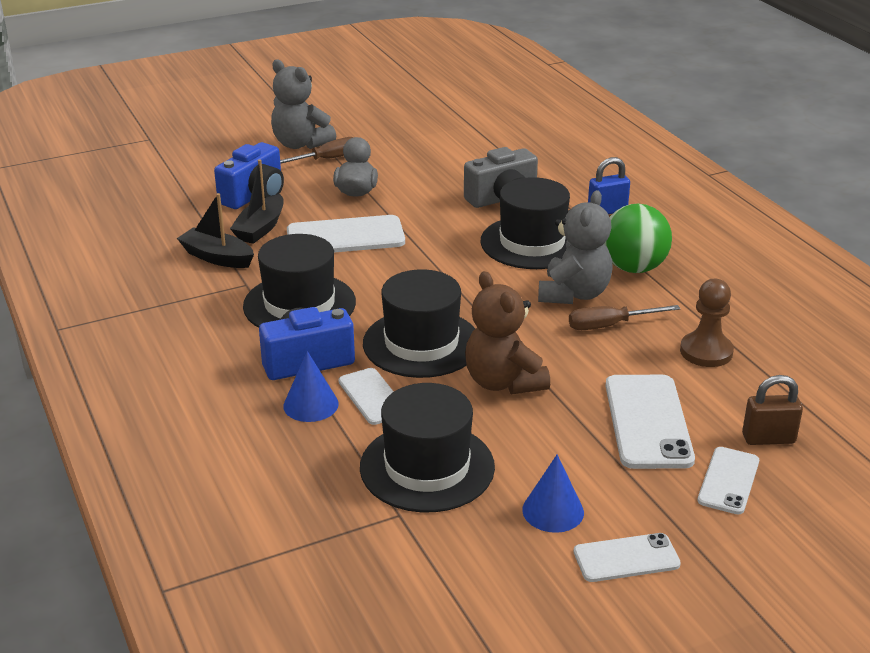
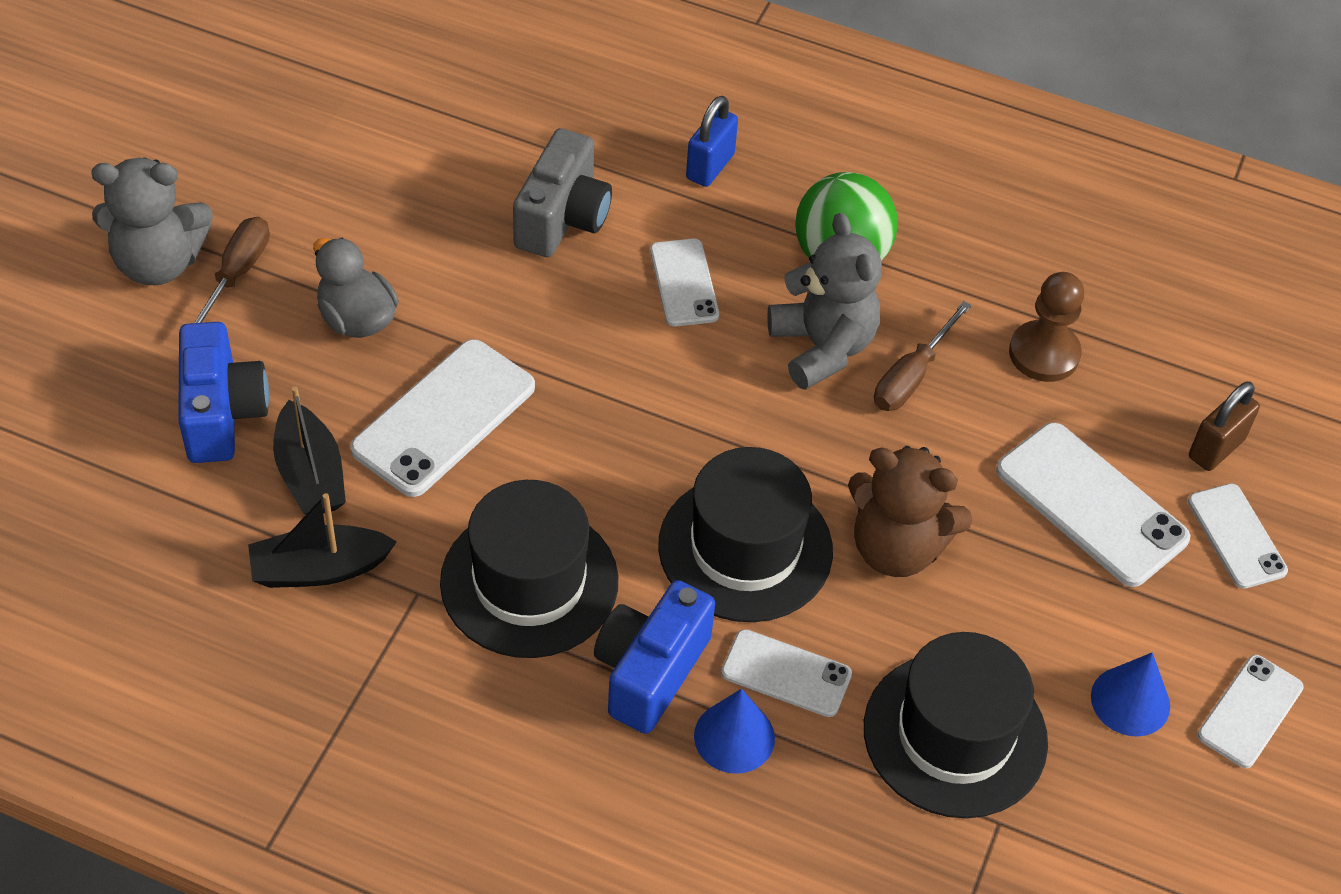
camera: 45 degrees left, 20 degrees up
black hat [480,177,570,269] -> white phone [650,239,719,327]

